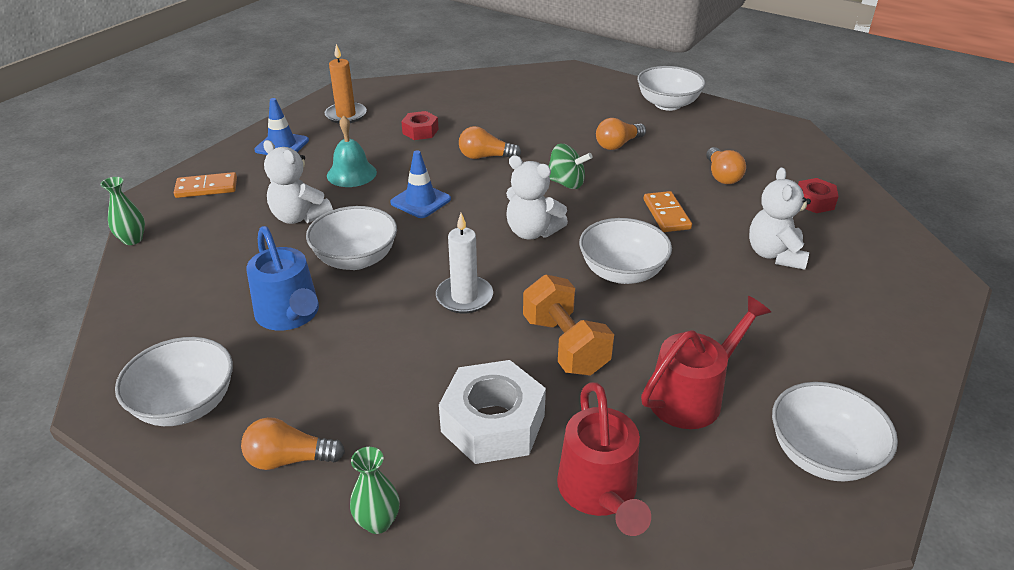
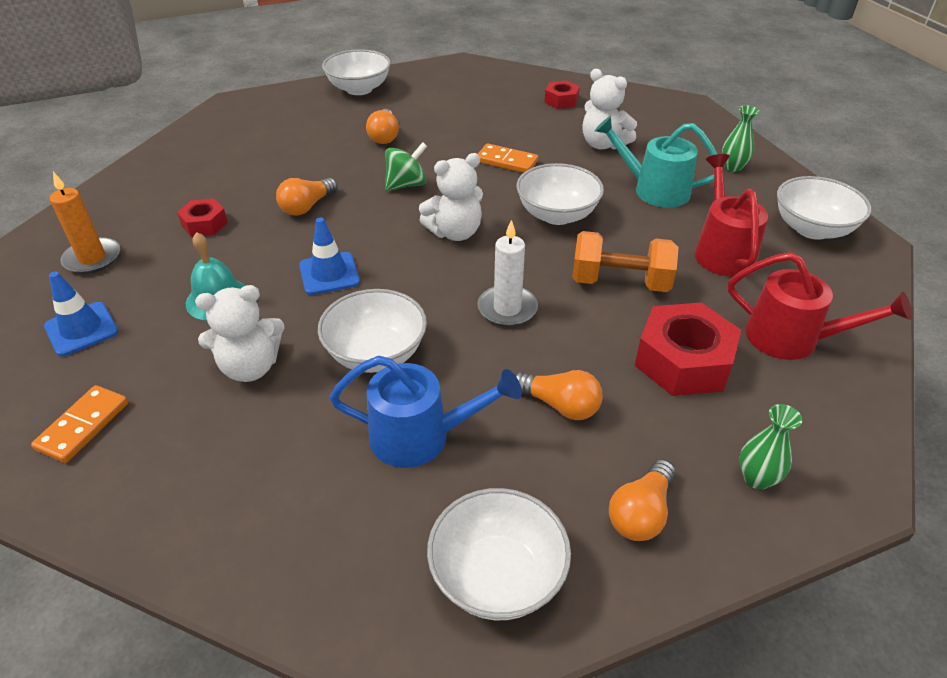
camera: 55 degrees left, 5 degrees up
green vase [101,177,145,245] -> green vase moved to [722,106,759,172]
white nut [439,360,546,464] -> red nut [635,302,741,396]
orange light bulb [706,147,746,184] -> orange light bulb moved to [515,370,603,420]
none -> turquoise watering can [595,116,717,208]

